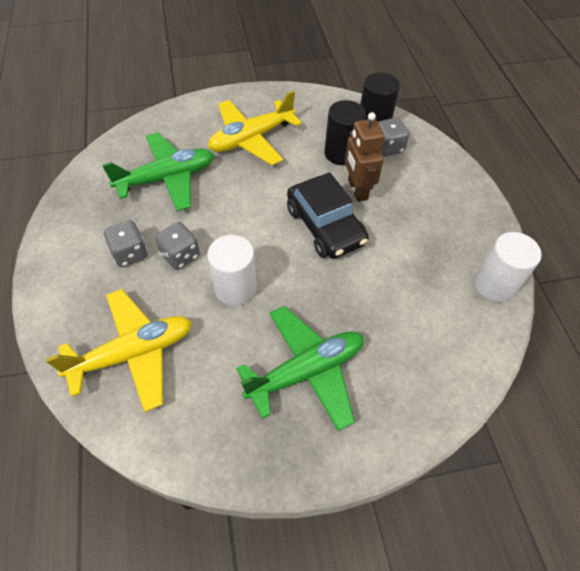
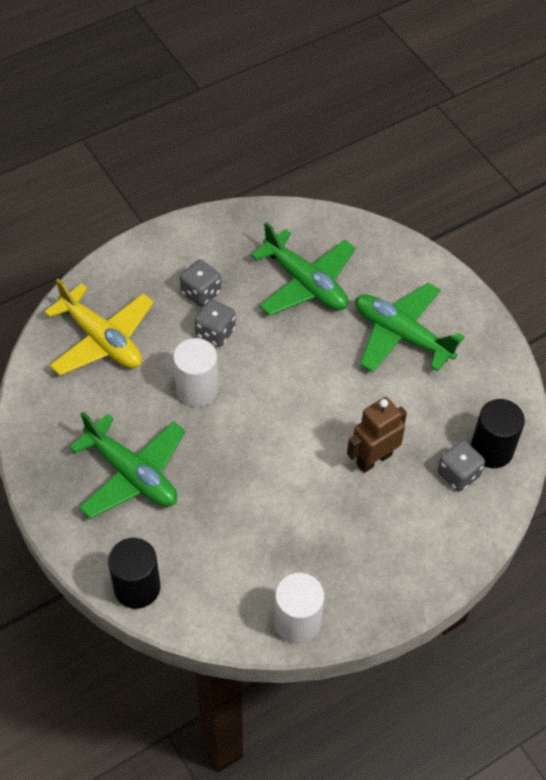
camera: 70 degrees right, 0 degrees up
yellow plane [208,91,302,165] -> green plane [355,283,464,372]
black car [287,172,369,259] -> none
black cylinder [324,100,366,165] -> black cylinder moved to [108,538,160,609]

